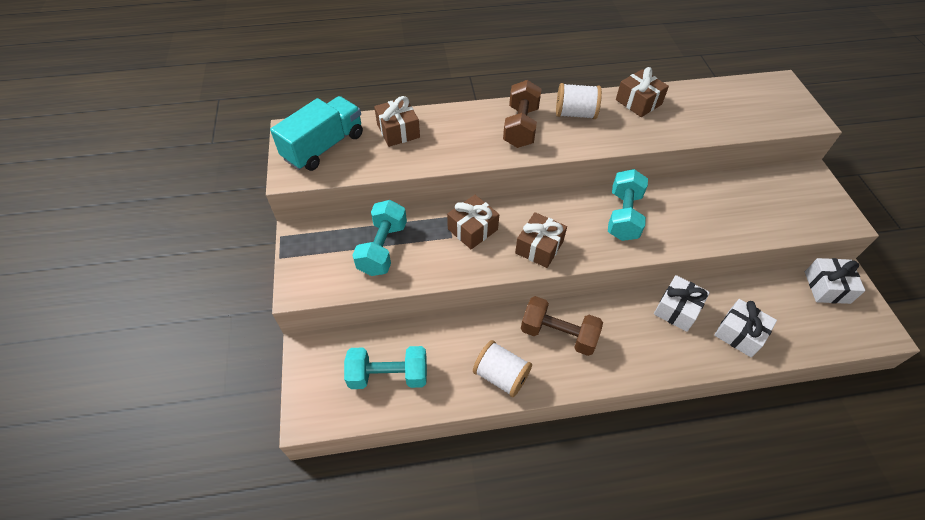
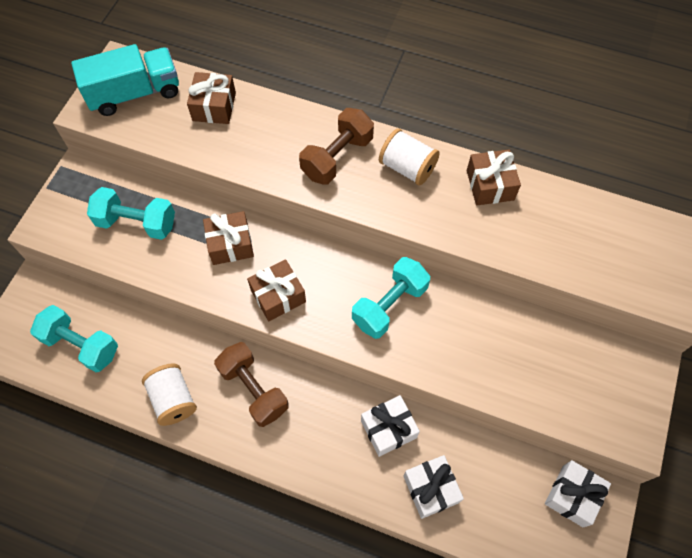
camera: 30 degrees right, 10 degrees up
turquoise dumbbell [352,200,407,276] -> turquoise dumbbell turned 60 degrees clockwise [87,187,175,240]

